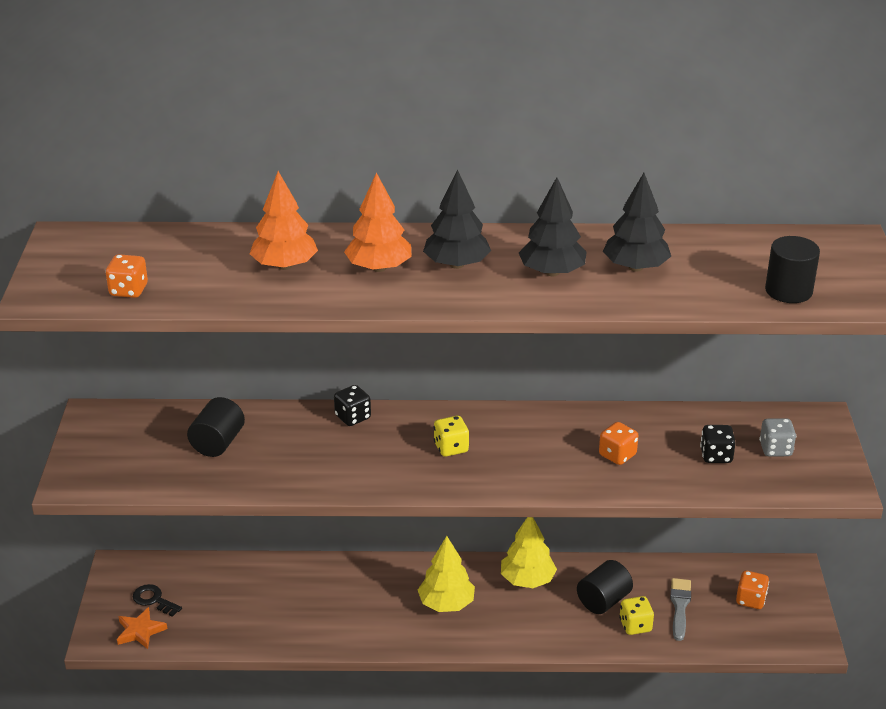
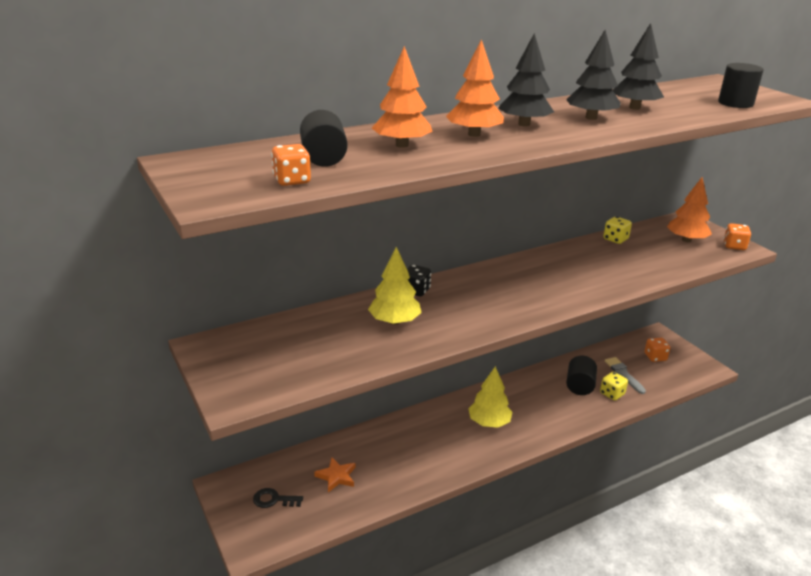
camera: 30 degrees left, 5 degrees down
orange star [117,607,167,649] -> orange star moved to [314,457,356,492]
black cylinder [187,397,245,457] -> black cylinder moved to [300,110,348,167]
yellow dice [434,416,469,457] -> yellow dice moved to [603,216,632,244]
yellow tree [501,517,557,588] -> yellow tree moved to [368,247,422,325]
orange dice [599,422,638,465] -> orange dice moved to [724,223,751,250]
black dice [700,425,736,463] -> none
grey dice [759,418,796,457] -> orange tree [667,177,712,242]

